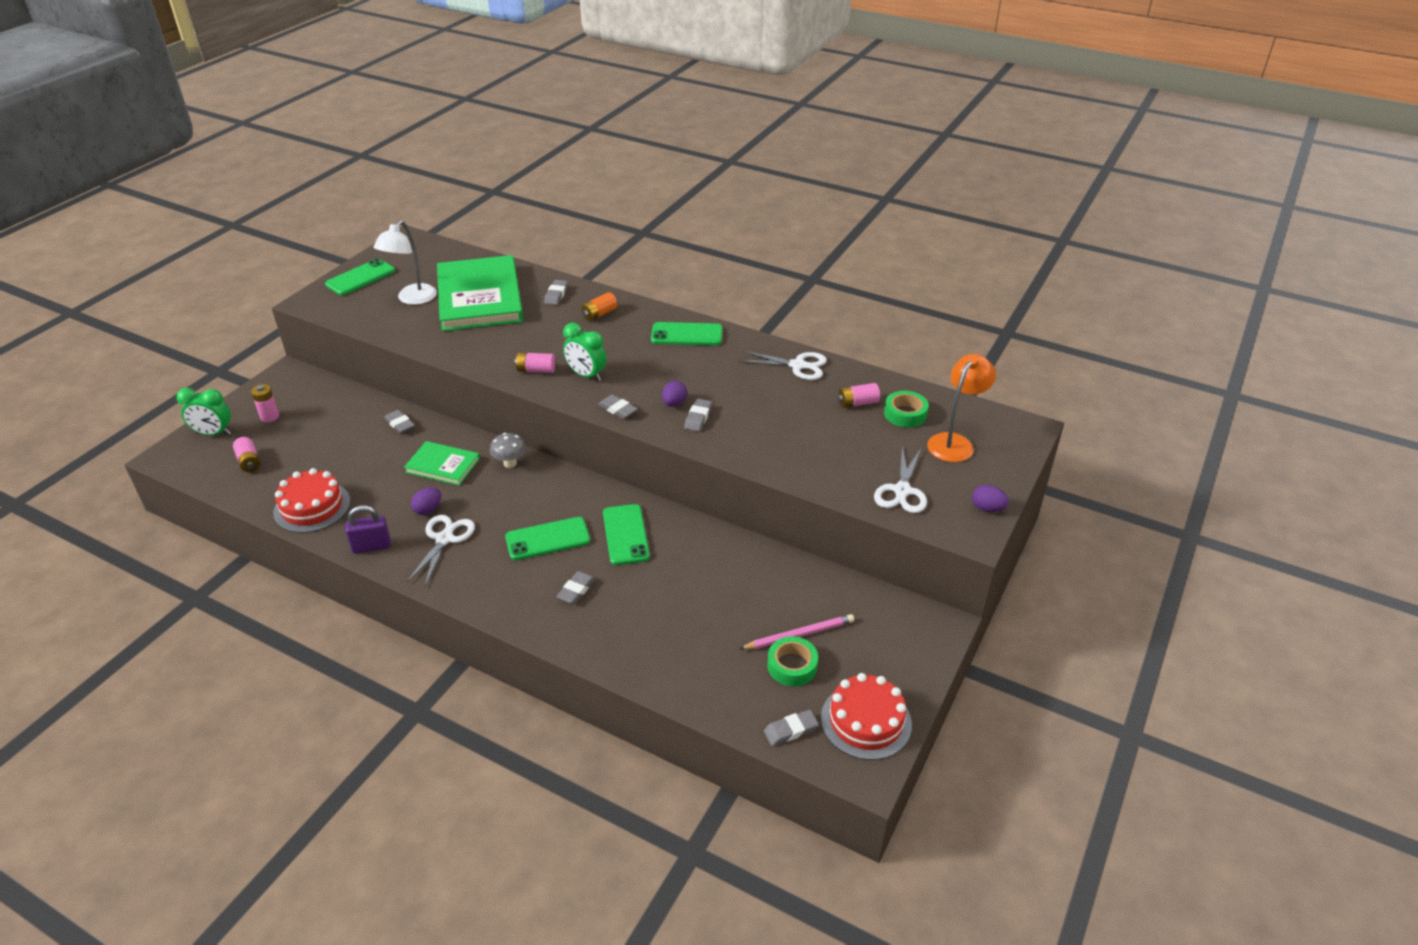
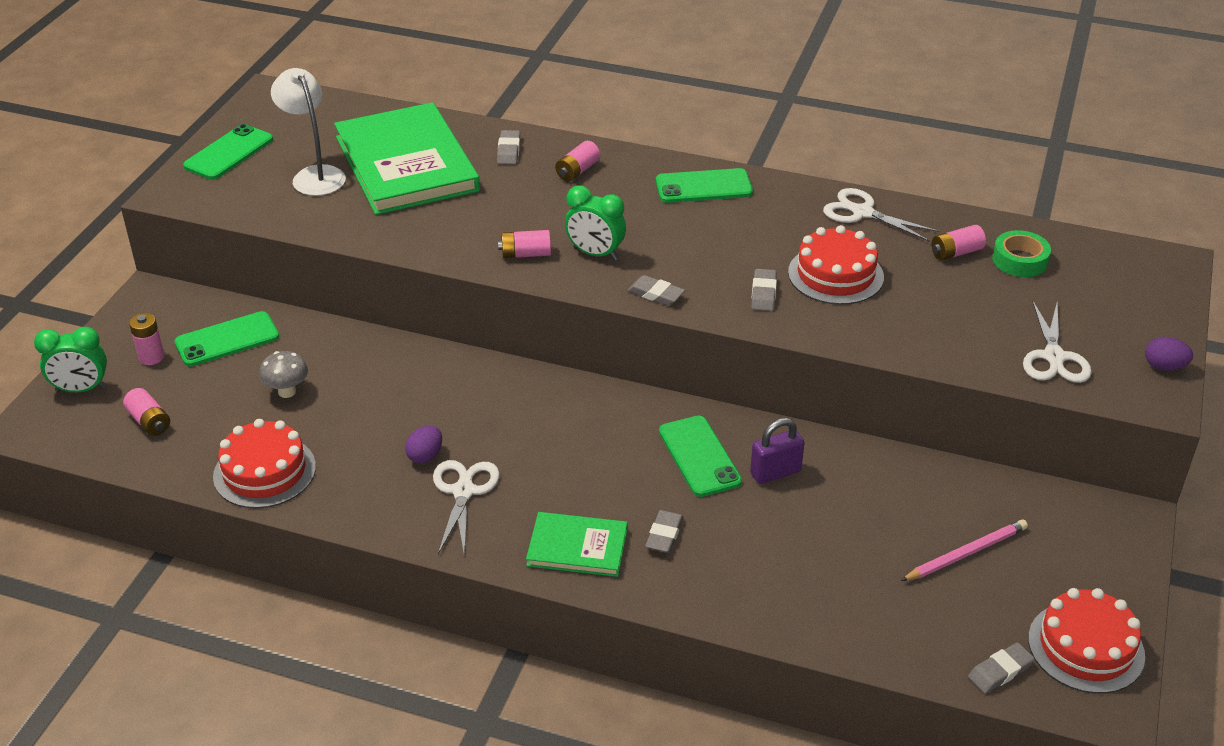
camera: 10 degrees left, 0 degrees up
purple padlock [345,505,391,554] -> purple padlock moved to [750,418,804,484]
white lamp [373,221,437,305] -> white lamp turned 135 degrees clockwise [271,68,346,196]
grey eraser [384,410,415,434] -> none
green book [404,441,480,486] -> green book moved to [526,512,628,577]
grey mushroom [490,433,526,468] -> grey mushroom moved to [259,351,308,398]
green phone [505,517,590,560] -> green phone moved to [174,311,279,367]
orange battery [581,292,618,321] -> pink battery [555,141,600,181]
purple egg [662,381,687,407] -> none
white scissors [738,351,827,380] -> white scissors turned 150 degrees counterclockwise [823,188,939,242]
green tape [768,637,818,686] -> none
orange lamp [927,354,996,462] -> none
none -> red cake [788,225,884,305]

